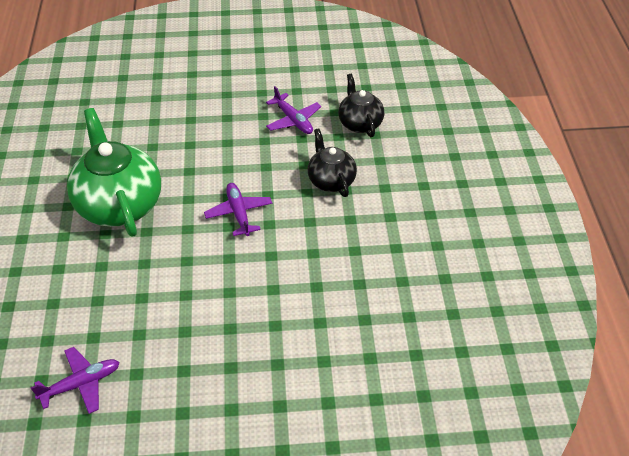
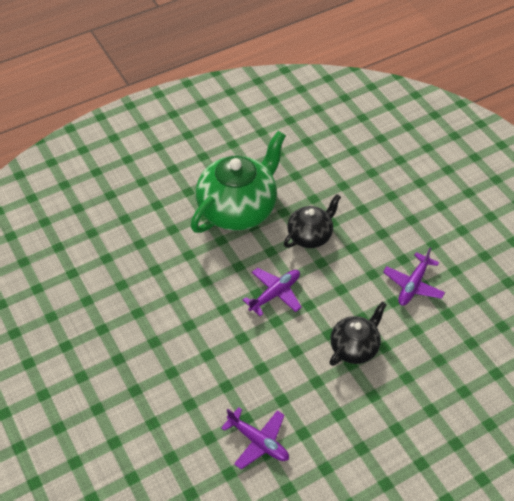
camera: 65 degrees right, 5 degrees up
purple plane [31,347,120,414] -> purple plane moved to [221,407,289,469]
black teapot [338,74,384,137] -> black teapot moved to [284,194,341,248]

